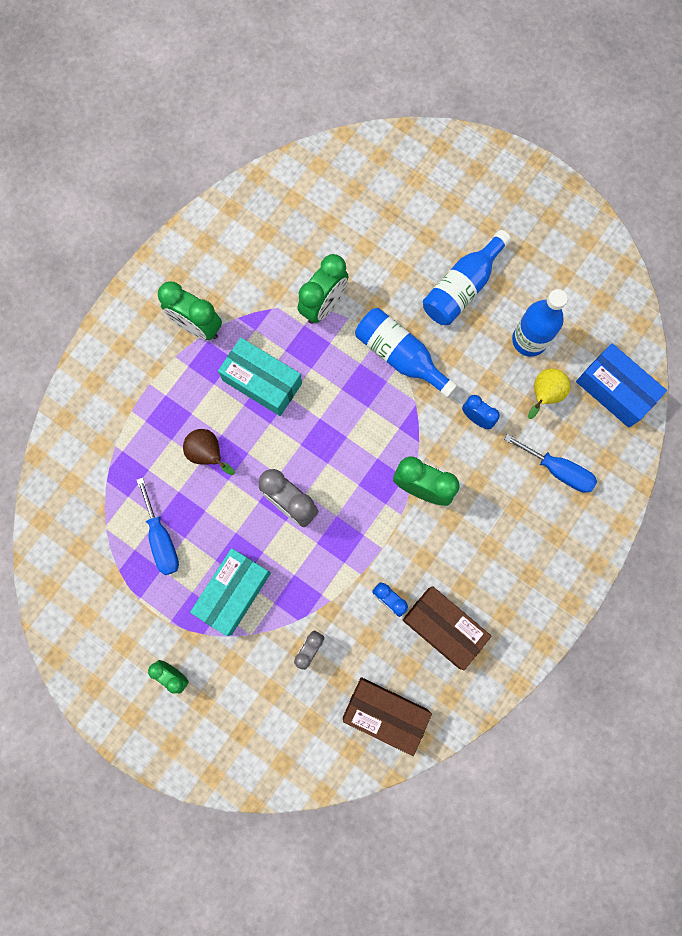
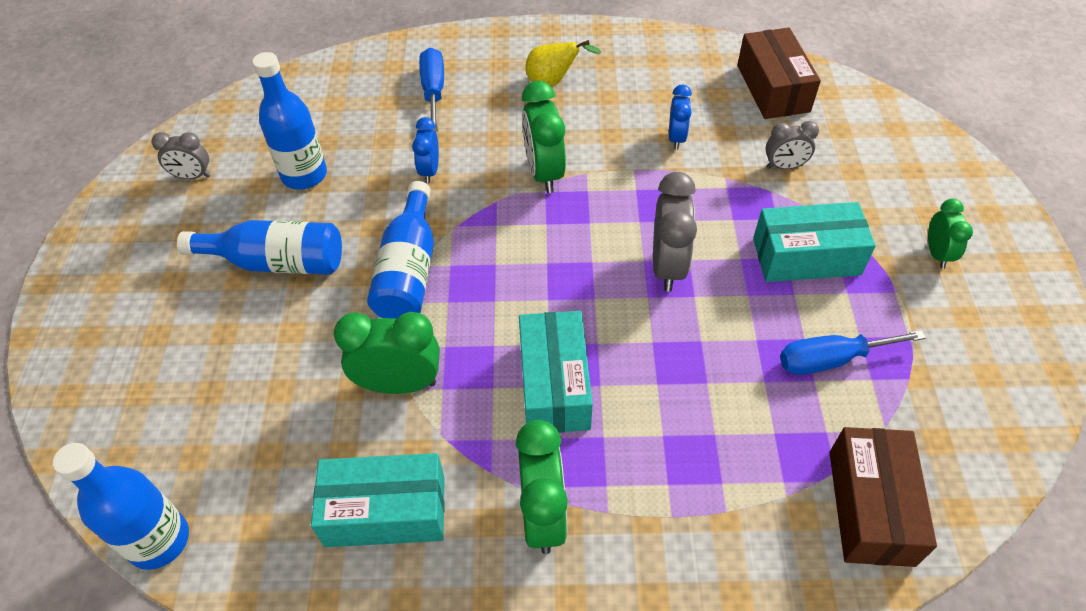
camera: 125 degrees left, 25 degrees down
blue screwdriver [137,478,179,575] -> blue screwdriver turned 135 degrees counterclockwise [780,330,926,375]
brown pear [183,429,235,475] -> none
brown box [403,586,491,671] -> brown box moved to [829,427,937,567]
yellow pear [528,368,570,419] -> yellow pear moved to [525,40,601,87]
blue box [576,343,667,428] -> none
none -> blue bottle [53,443,189,570]
none -> grey clock [151,132,211,179]
none -> turquoise box [311,453,445,547]

